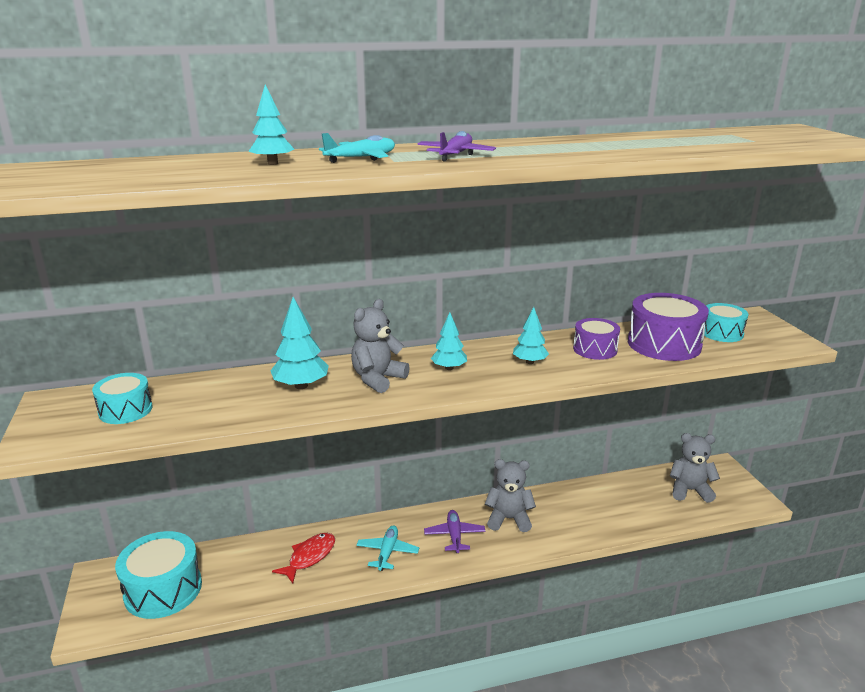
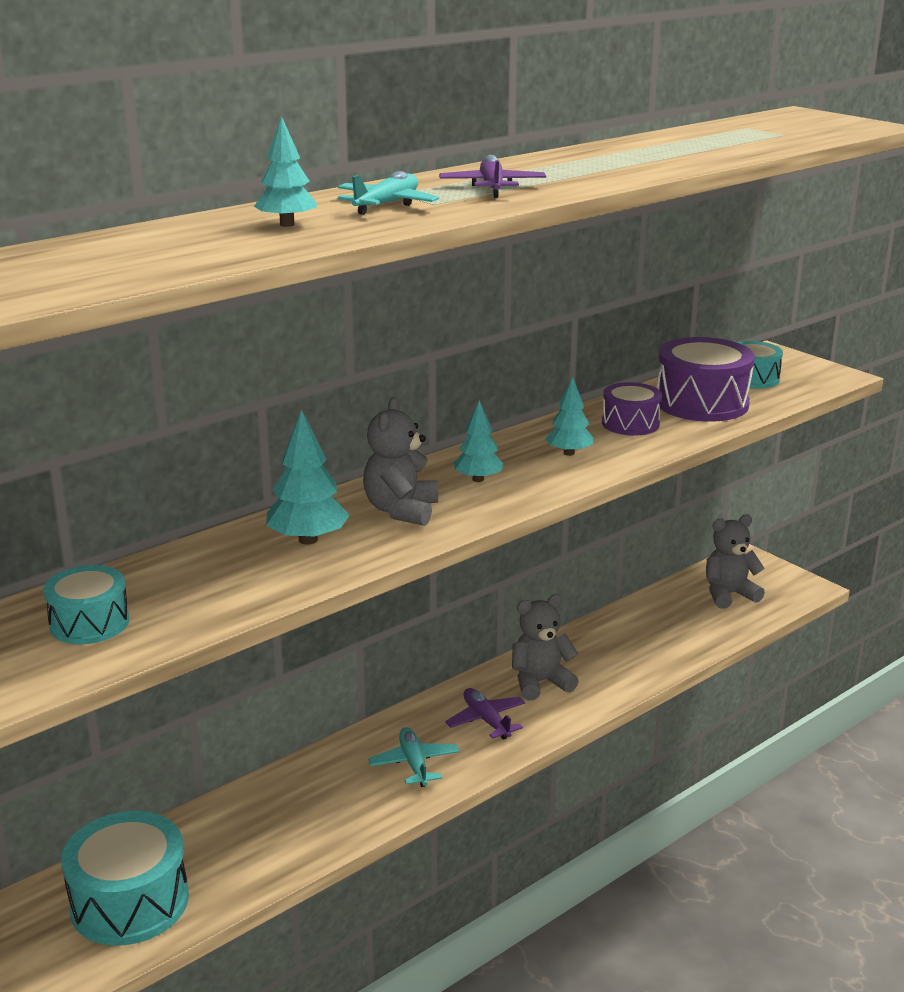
camera: 25 degrees left, 0 degrees up
red fish [272,533,335,583] -> none

